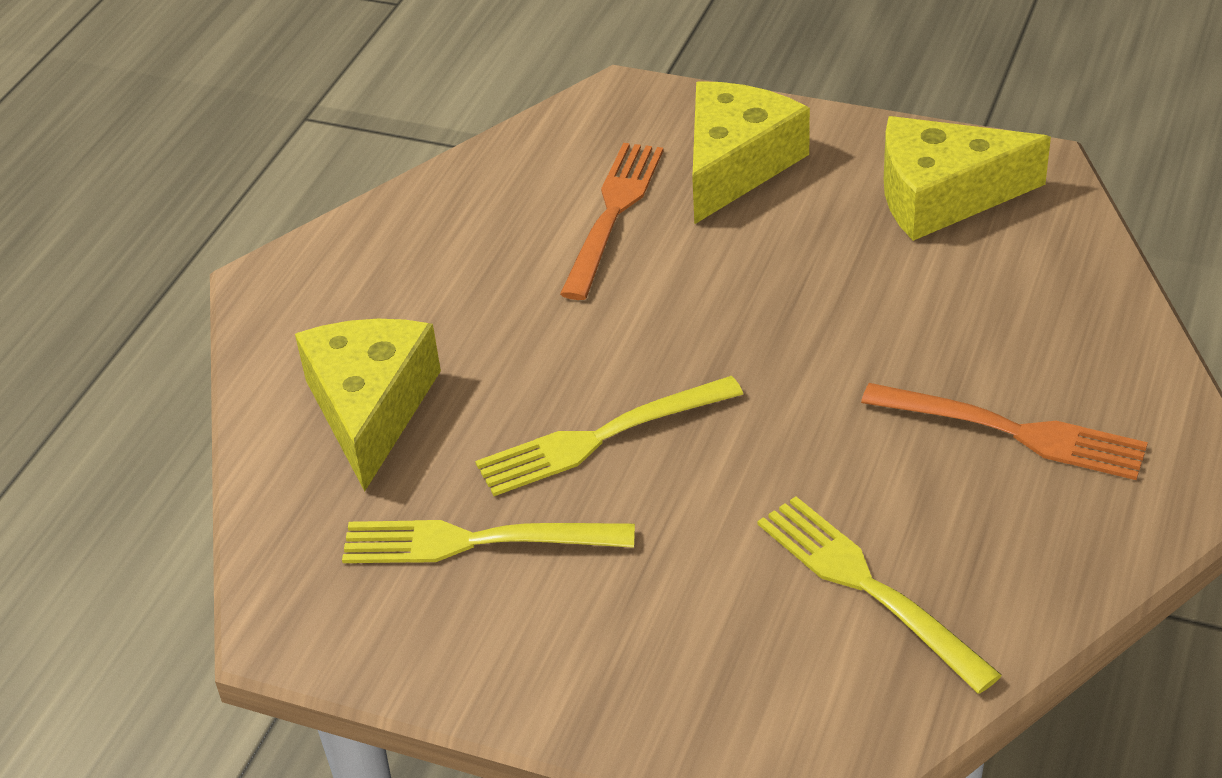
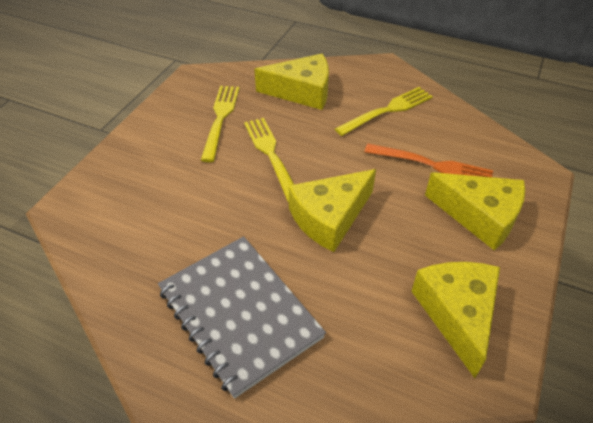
camera: 90 degrees right, 5 degrees up
yellow fork [758,496,1002,694] -> yellow fork moved to [335,87,433,136]
orange fork [861,383,1148,480] -> grey notebook [158,236,326,399]
none -> yellow cheese [289,169,376,252]

